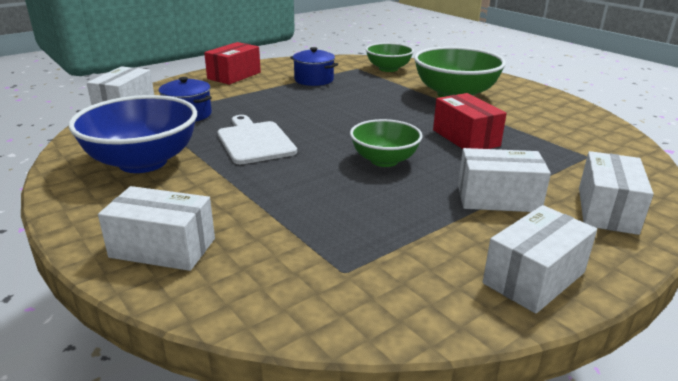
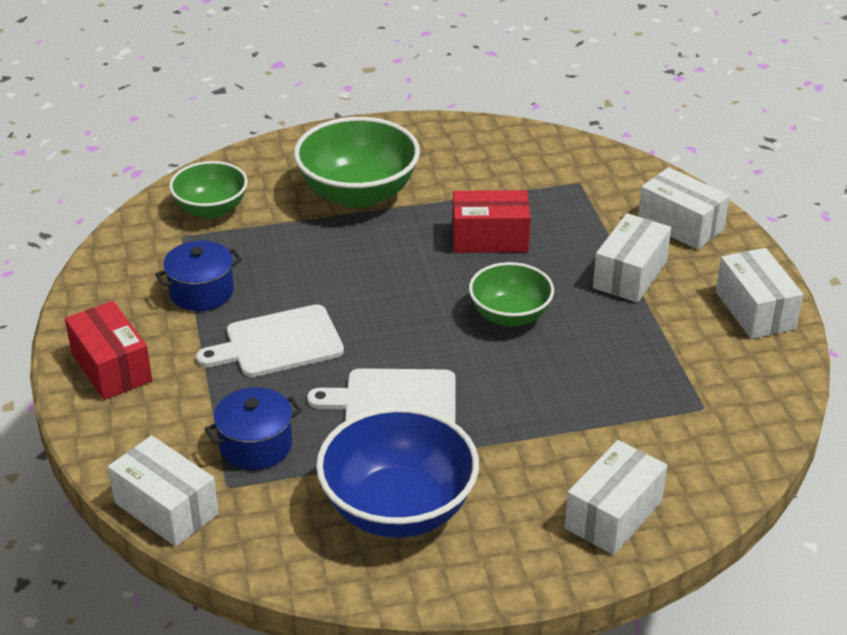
camera: 65 degrees left, 10 degrees up
none -> white cutting board [196,304,344,377]

